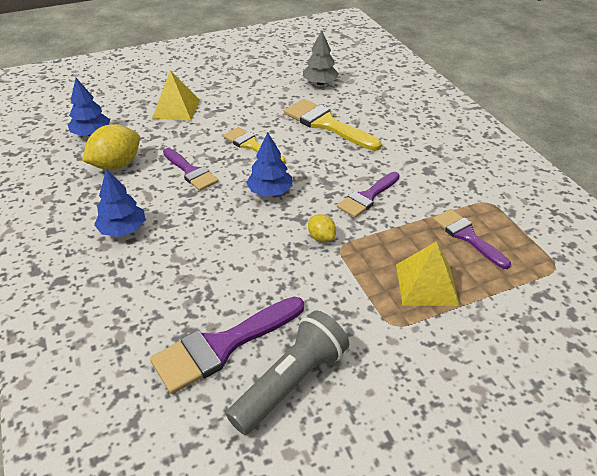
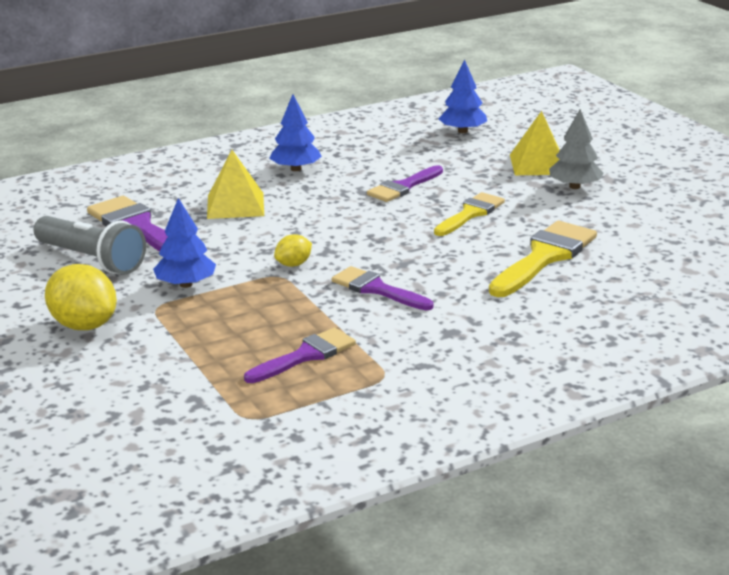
camera: 85 degrees right, 15 degrees down
yellow lemon [82,124,140,170] -> yellow lemon moved to [45,264,117,330]
blue tree [246,133,292,197] -> blue tree moved to [153,198,216,288]
grey tree [303,30,339,85] -> grey tree moved to [549,109,604,189]
yellow pyramid [396,241,460,306] -> yellow pyramid moved to [207,150,264,219]

